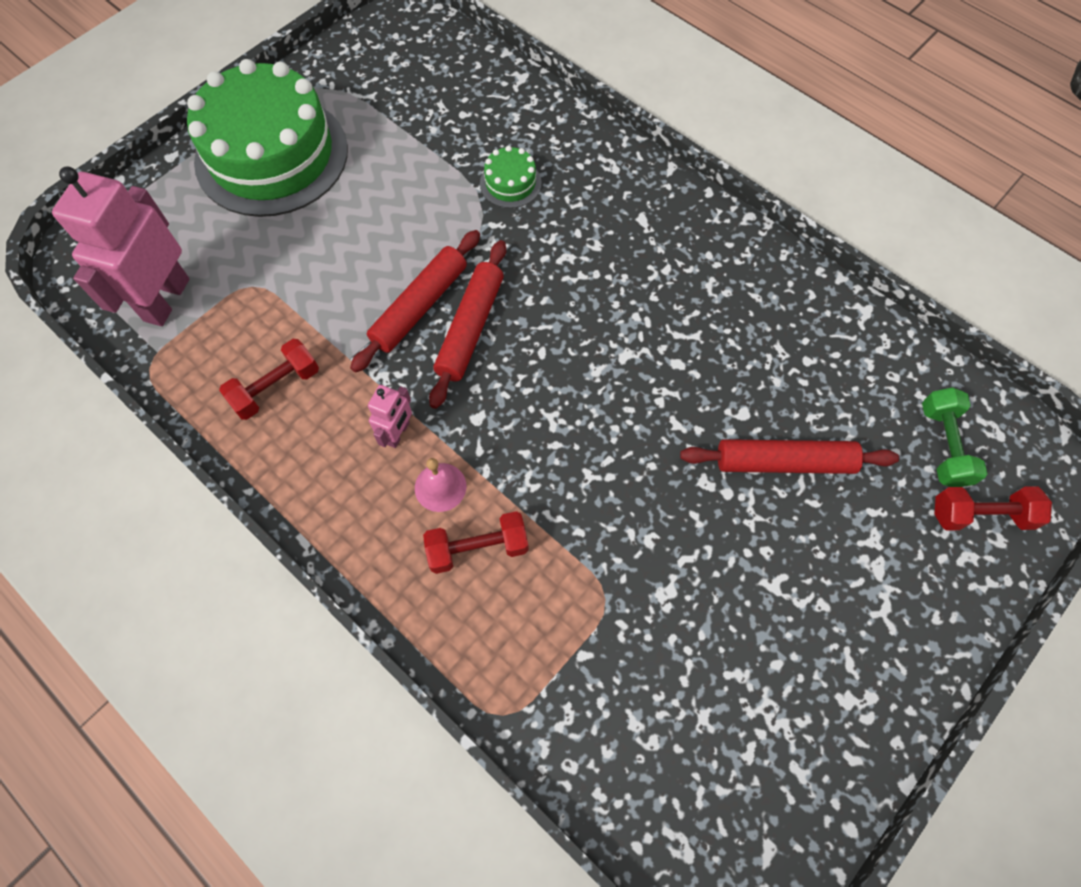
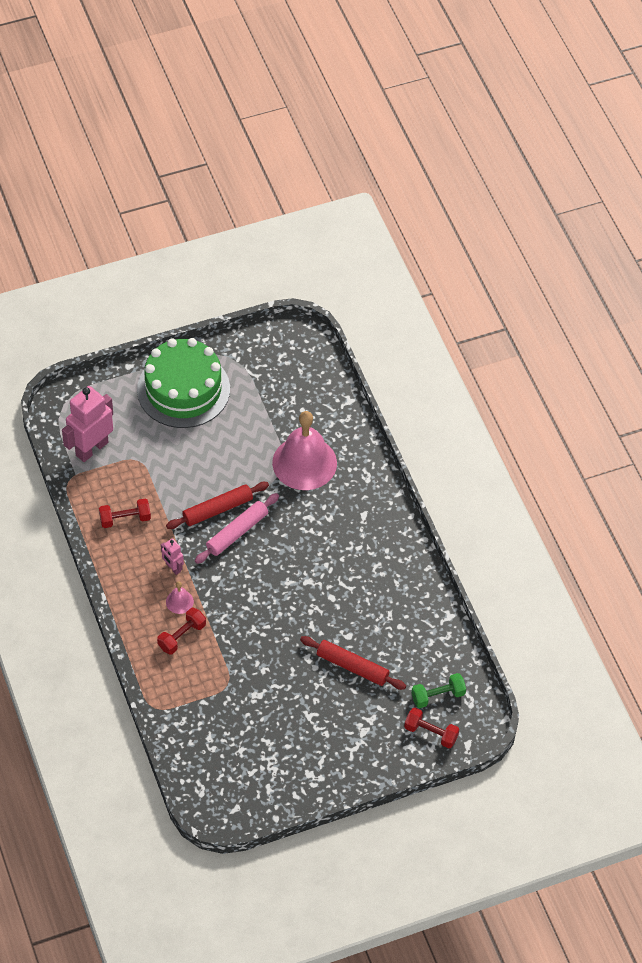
camera: 25 degrees right, 10 degrees down
pink robot [368,385,412,448] -> pink robot turned 90 degrees clockwise [161,538,184,575]
red dumbbell [423,511,529,574] -> red dumbbell turned 60 degrees counterclockwise [157,608,206,654]
red rolling pin [429,240,506,409] -> pink rolling pin [195,493,279,564]
green cake [480,146,542,208] -> pink bell [272,411,337,490]
green dumbbell [922,387,988,487] -> green dumbbell turned 45 degrees clockwise [411,673,466,708]

